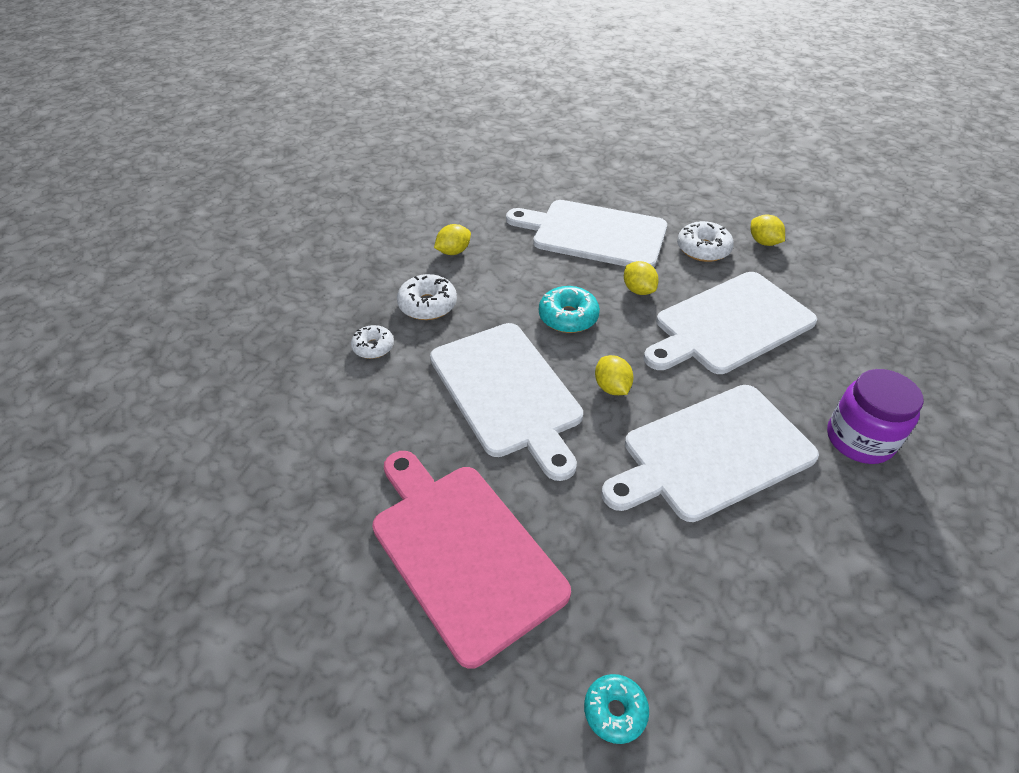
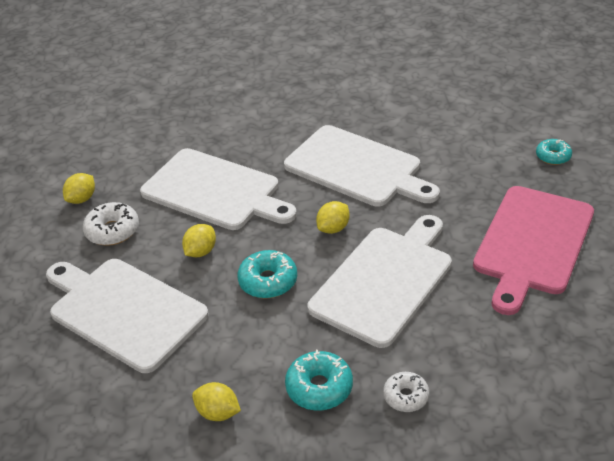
camera: 115 degrees left, 5 degrees down
white donut [397,274,457,320] -> turquoise donut [285,350,353,410]
white cutting board [506,200,667,267] -> white cutting board turned 135 degrees clockwise [46,259,209,373]
purple jar [827,369,924,464] -> none

